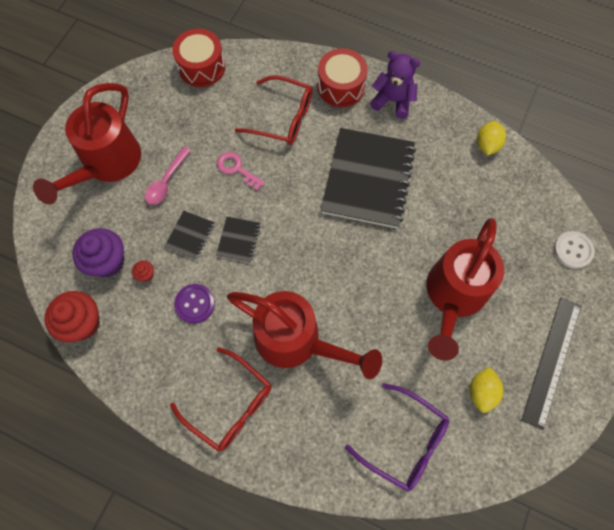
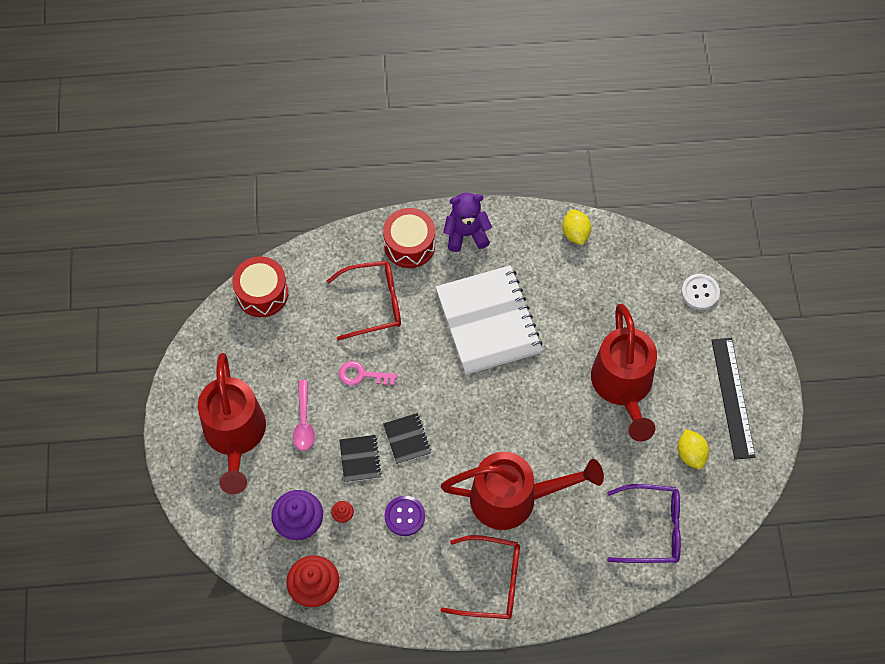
camera: 30 degrees left, 5 degrees down
black notebook [321,128,416,228] -> white notebook [436,265,543,375]

